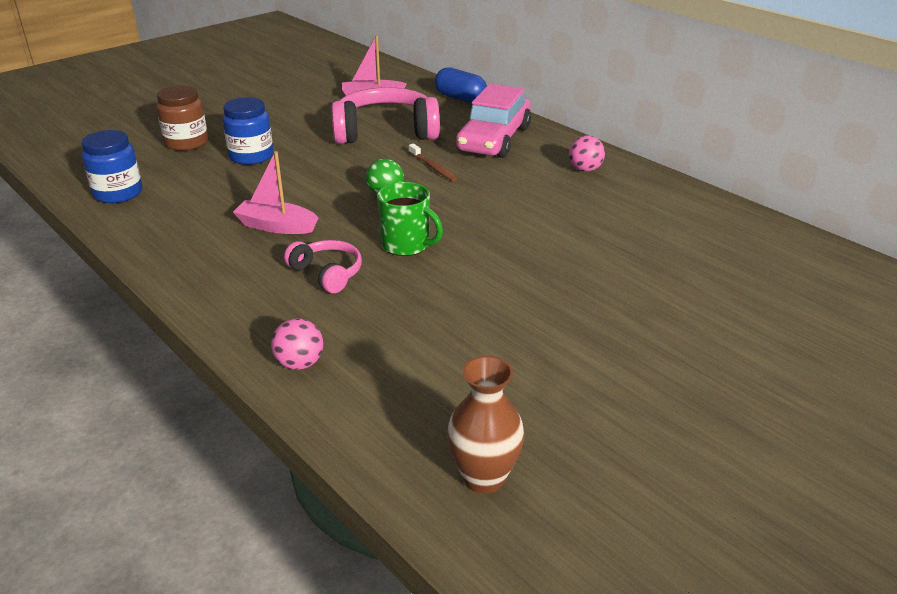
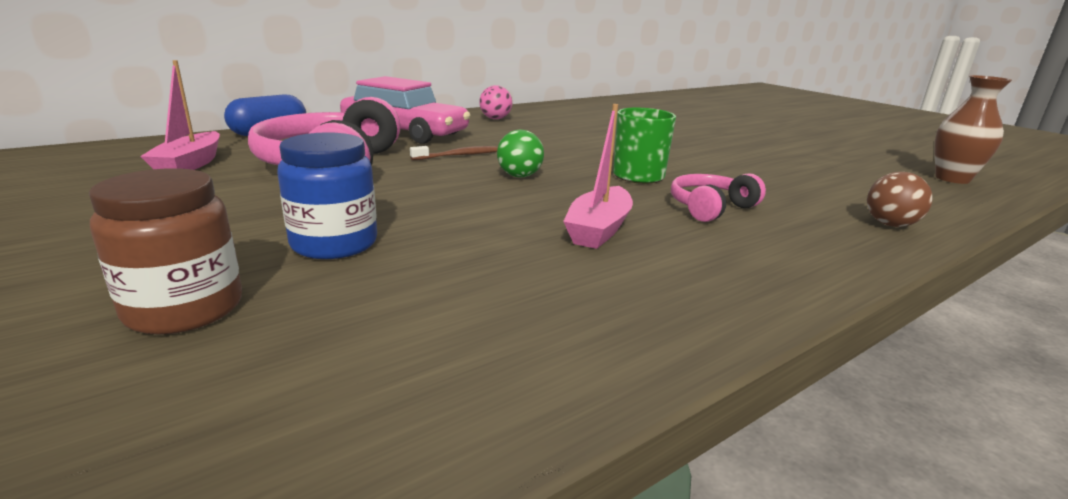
camera: 85 degrees left, 10 degrees down
blue jar [81,130,142,203] -> none
pink ball [271,318,323,370] -> brown ball [867,172,932,227]

